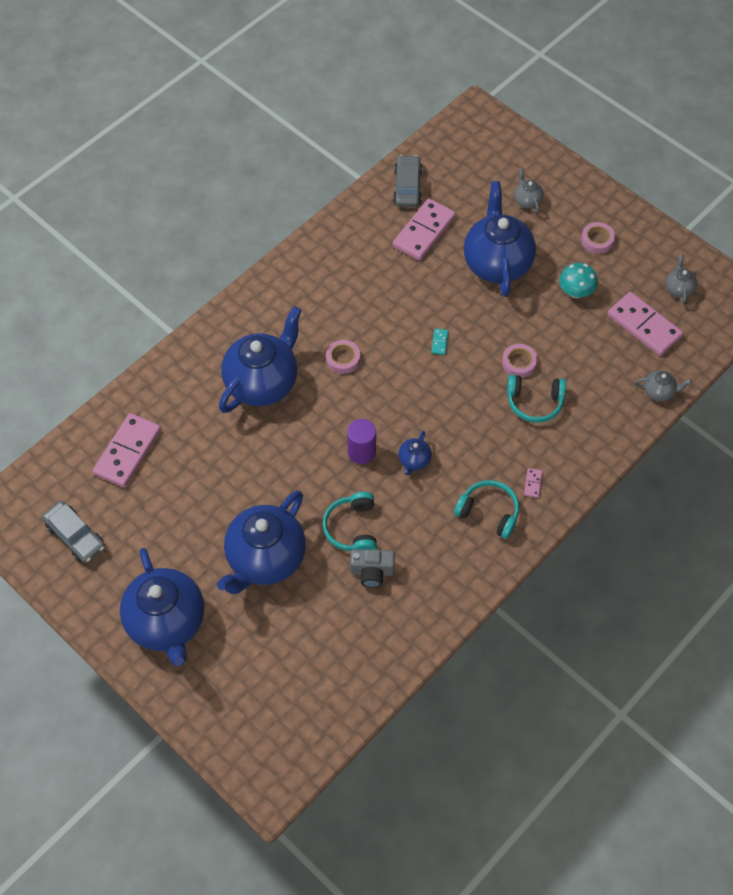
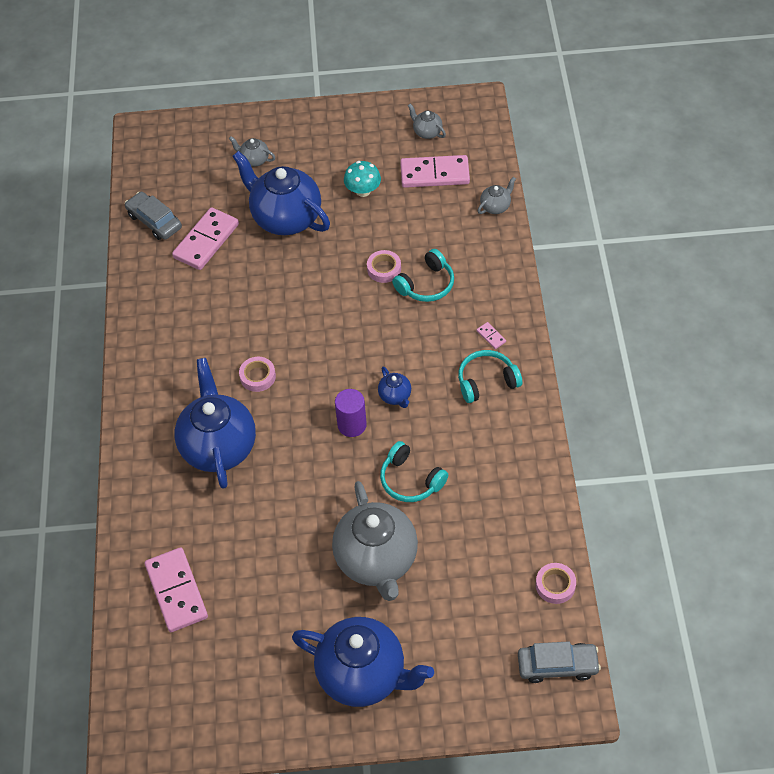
camera: 45 degrees left, 5 degrees down
grey car [42,501,105,563] -> grey car moved to [518,641,601,683]
blue teapot [217,490,306,594] -> grey teapot [332,481,418,601]
grey camera [350,549,395,588] -> none
pink domino [393,199,456,261] -> pink domino turned 45 degrees clockwise [172,207,239,270]
turquoise domino [431,329,448,355] -> none
pink tape [581,222,615,254] -> pink tape moved to [536,563,576,604]

